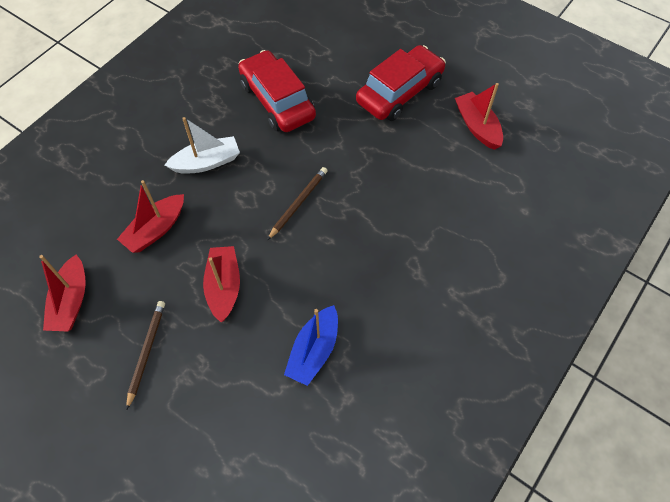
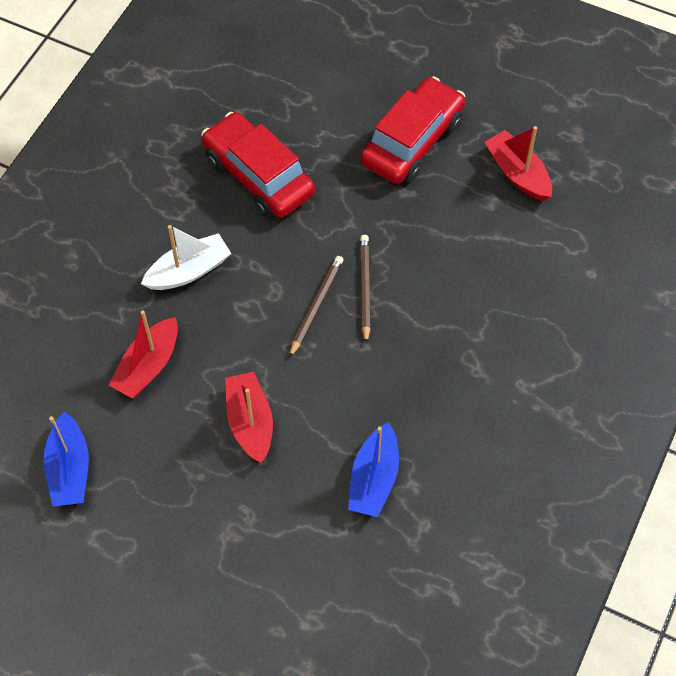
camera: 10 degrees left, 0 degrees up
red boat [39,255,86,331] -> blue boat [44,412,89,507]
brown pencil [126,301,165,410] -> brown pencil moved to [360,235,370,344]

